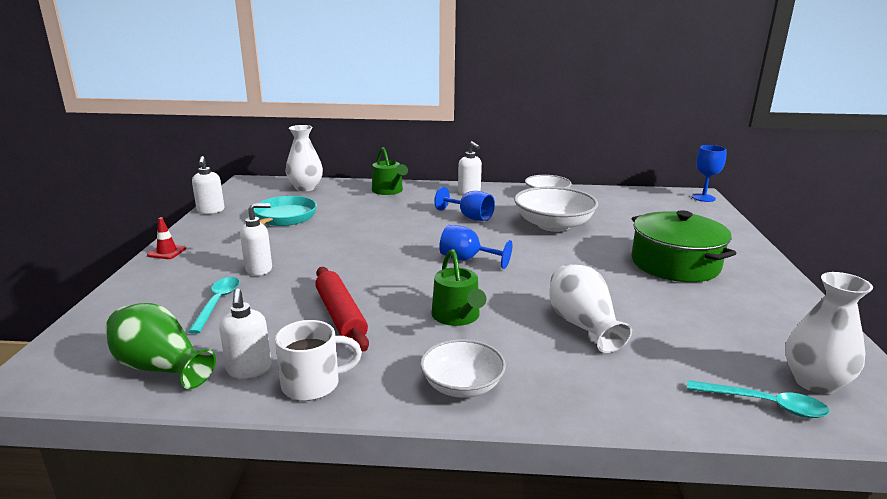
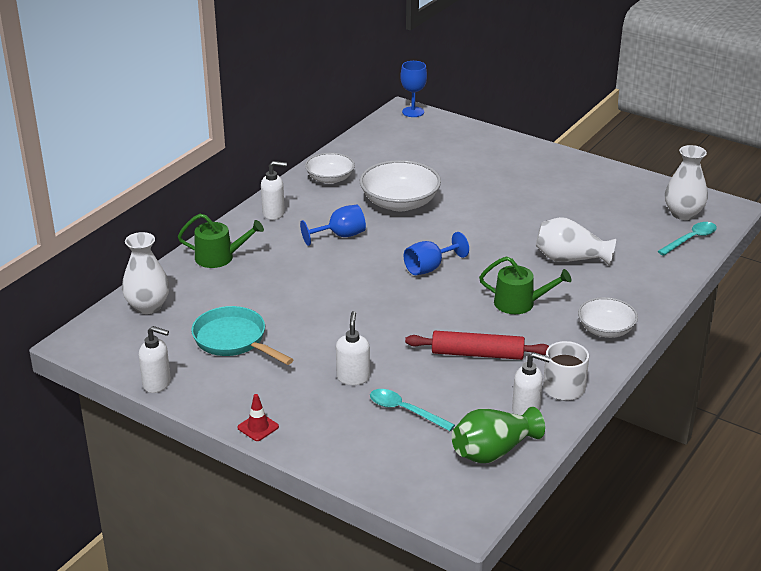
camera: 60 degrees left, 10 degrees up
green pot [631,210,736,282] -> none

